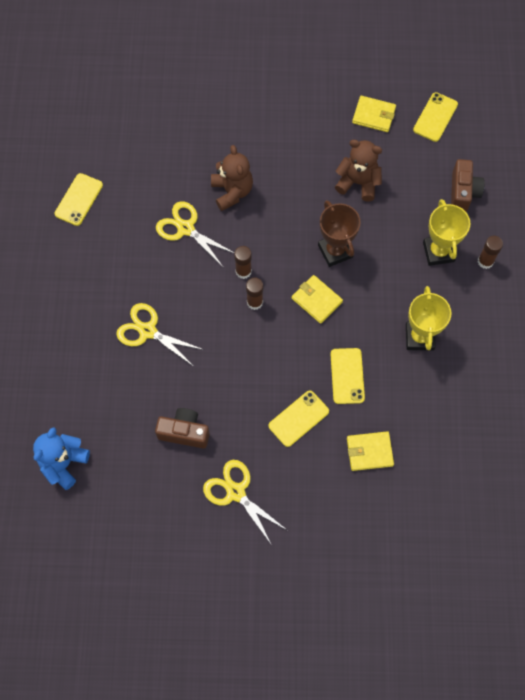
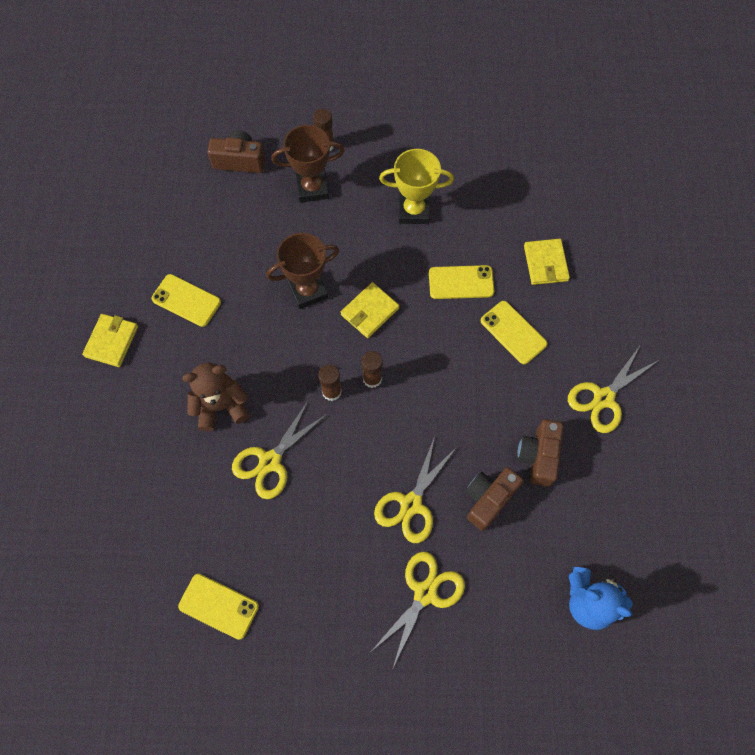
camera: 90 degrees left, 0 degrees up
brown teddy bear [335,140,382,201] -> none
yellow wallet [352,96,396,132] -> yellow wallet moved to [82,314,138,367]
yellow phone [413,92,458,142] -> yellow phone moved to [151,274,221,327]
yellow trophy [423,199,471,266] -> brown trophy [271,125,344,203]
none -> yellow scissors [372,552,465,667]
none -> brown camera [466,467,523,531]

